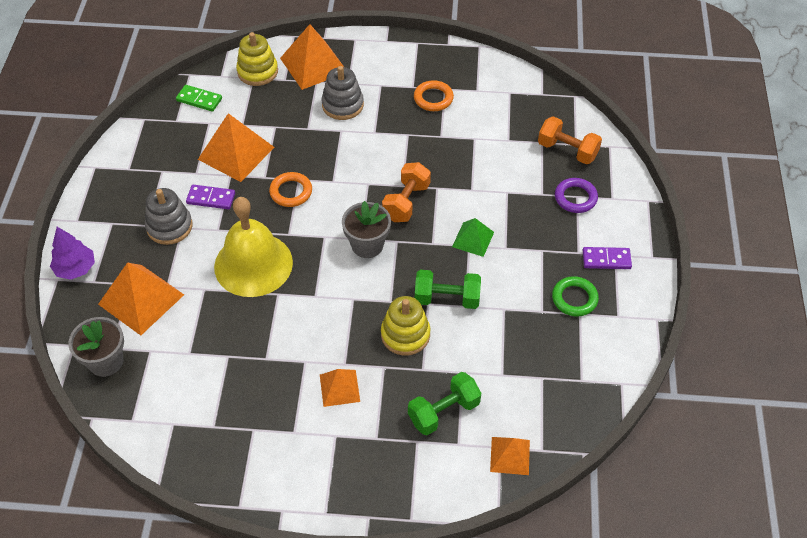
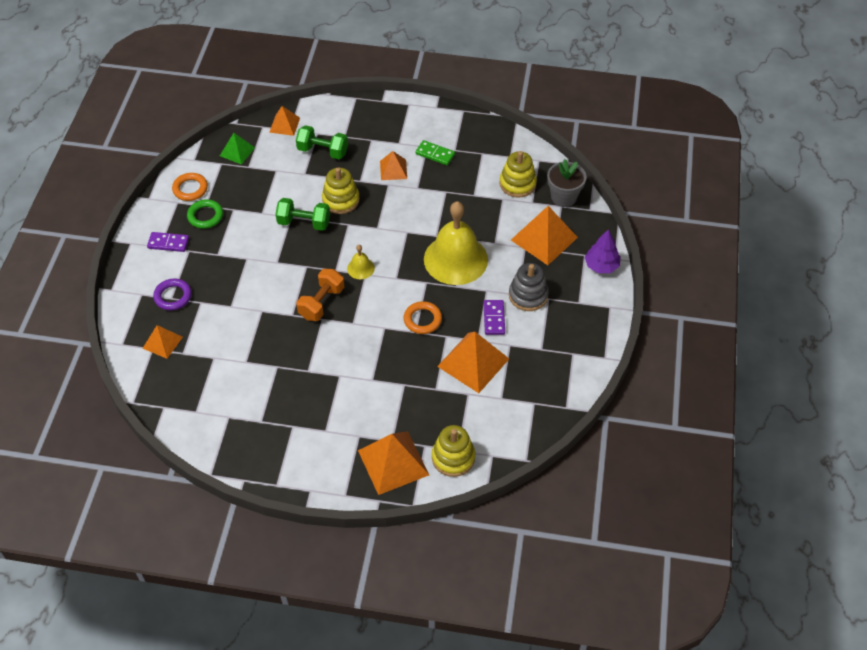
camera: 175 degrees left, 0 degrees up
green domino [176,85,222,112] -> green domino moved to [415,140,455,165]
purple domino [186,185,235,209] -> purple domino turned 75 degrees clockwise [484,300,505,335]
grey stacking toy [321,66,364,120] -> none
grey flower pot [342,201,391,258] -> yellow bell [347,245,375,279]
green dumbbell [408,372,481,435] -> green dumbbell turned 45 degrees clockwise [296,125,348,159]
orange ring [414,80,454,111] -> orange ring moved to [172,173,208,201]
green pyramid [452,218,494,257] -> green pyramid moved to [220,133,255,165]
orange dumbbell [538,116,602,164] -> orange pyramid [142,325,183,359]
none -> yellow stacking toy [499,151,537,198]

